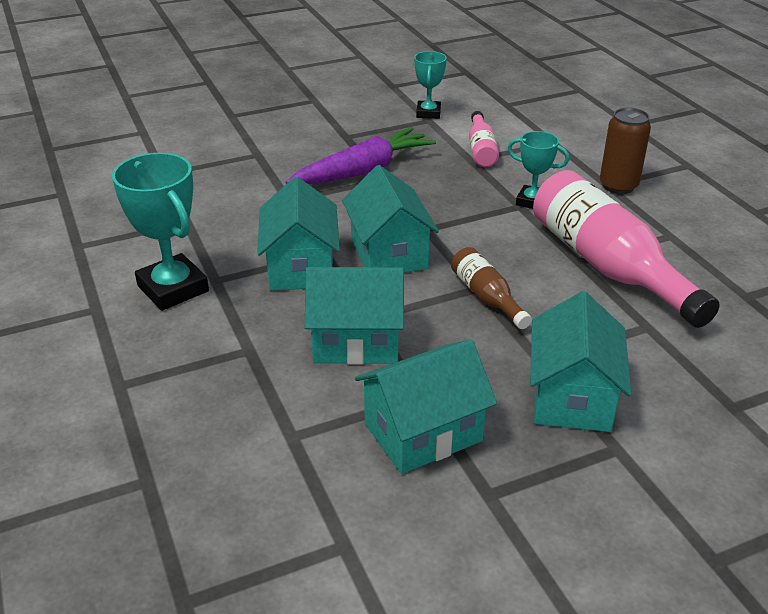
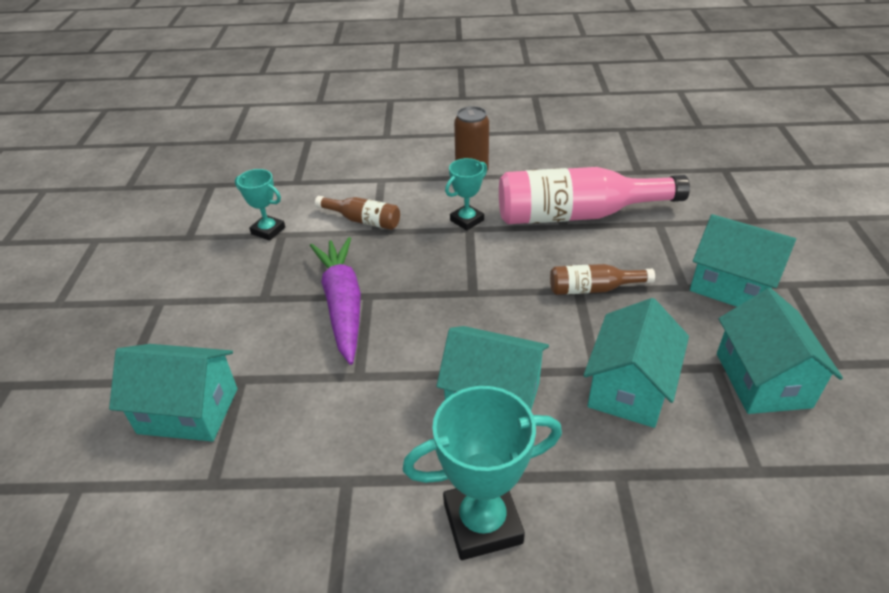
camera: 65 degrees left, 5 degrees up
turquoise house [342,165,439,273] -> turquoise house moved to [109,344,237,442]
pink bottle [469,111,499,167] -> brown bottle [315,196,400,230]

